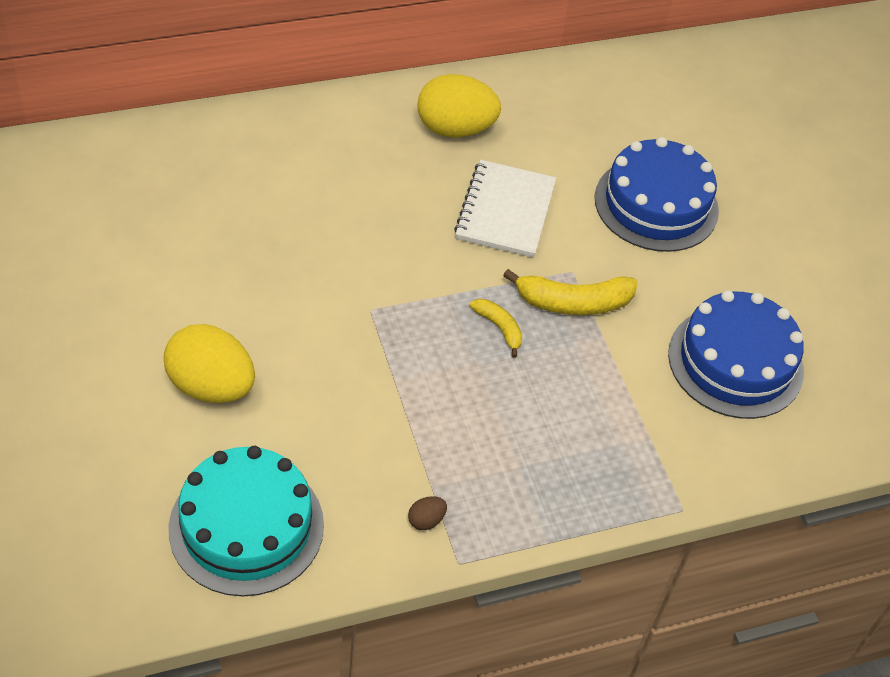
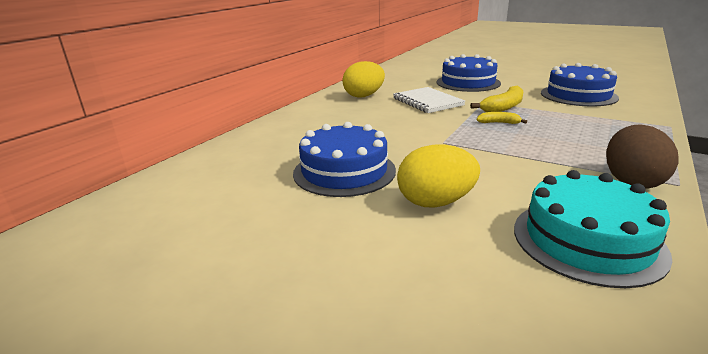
camera: 35 degrees left, 25 degrees down
brown egg [408,496,447,530] -> brown egg [606,124,679,189], size x2.49
none -> blue cake [293,122,396,197]

